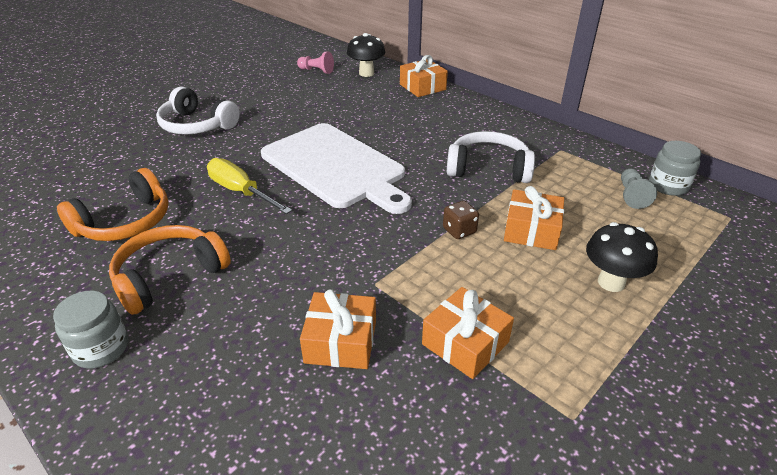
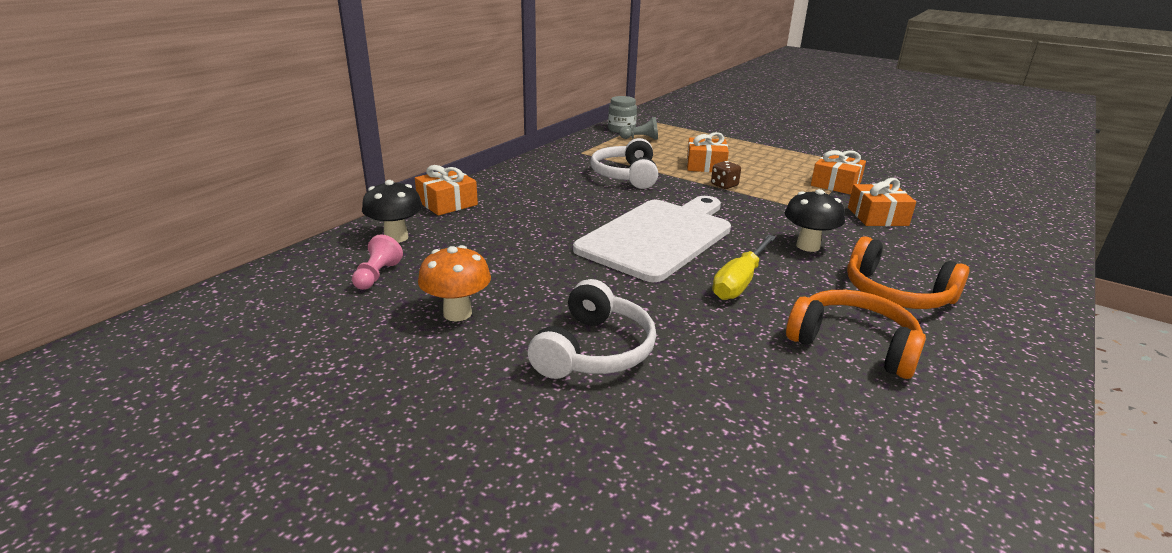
camera: 100 degrees left, 10 degrees down
grey jar [53,290,128,369] -> none
black mushroom [586,222,658,292] -> black mushroom moved to [785,189,845,252]
none -> orange mushroom [418,245,491,321]

